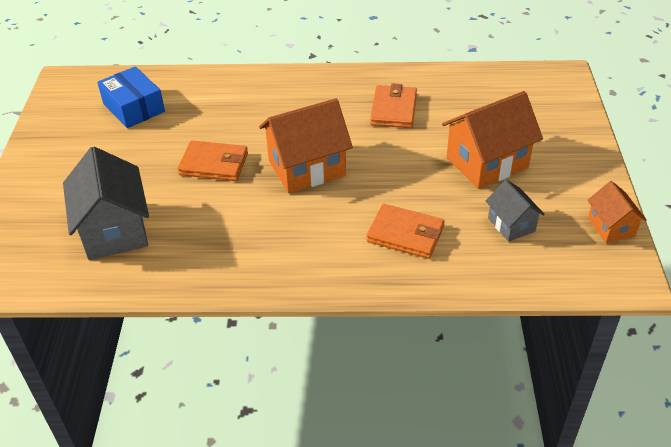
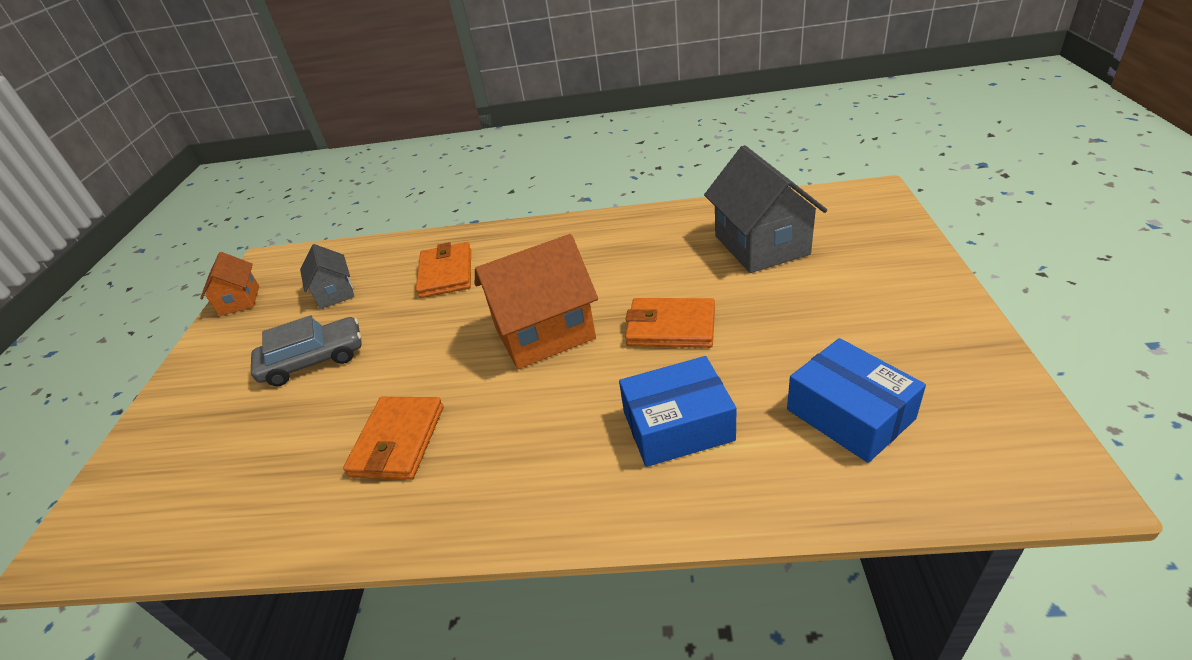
camera: 175 degrees left, 5 degrees down
orange wallet [367,204,445,259] -> orange wallet turned 60 degrees clockwise [416,242,471,298]
orange house [442,91,543,189] -> grey car [251,315,362,386]
none -> blue box [619,356,736,467]

